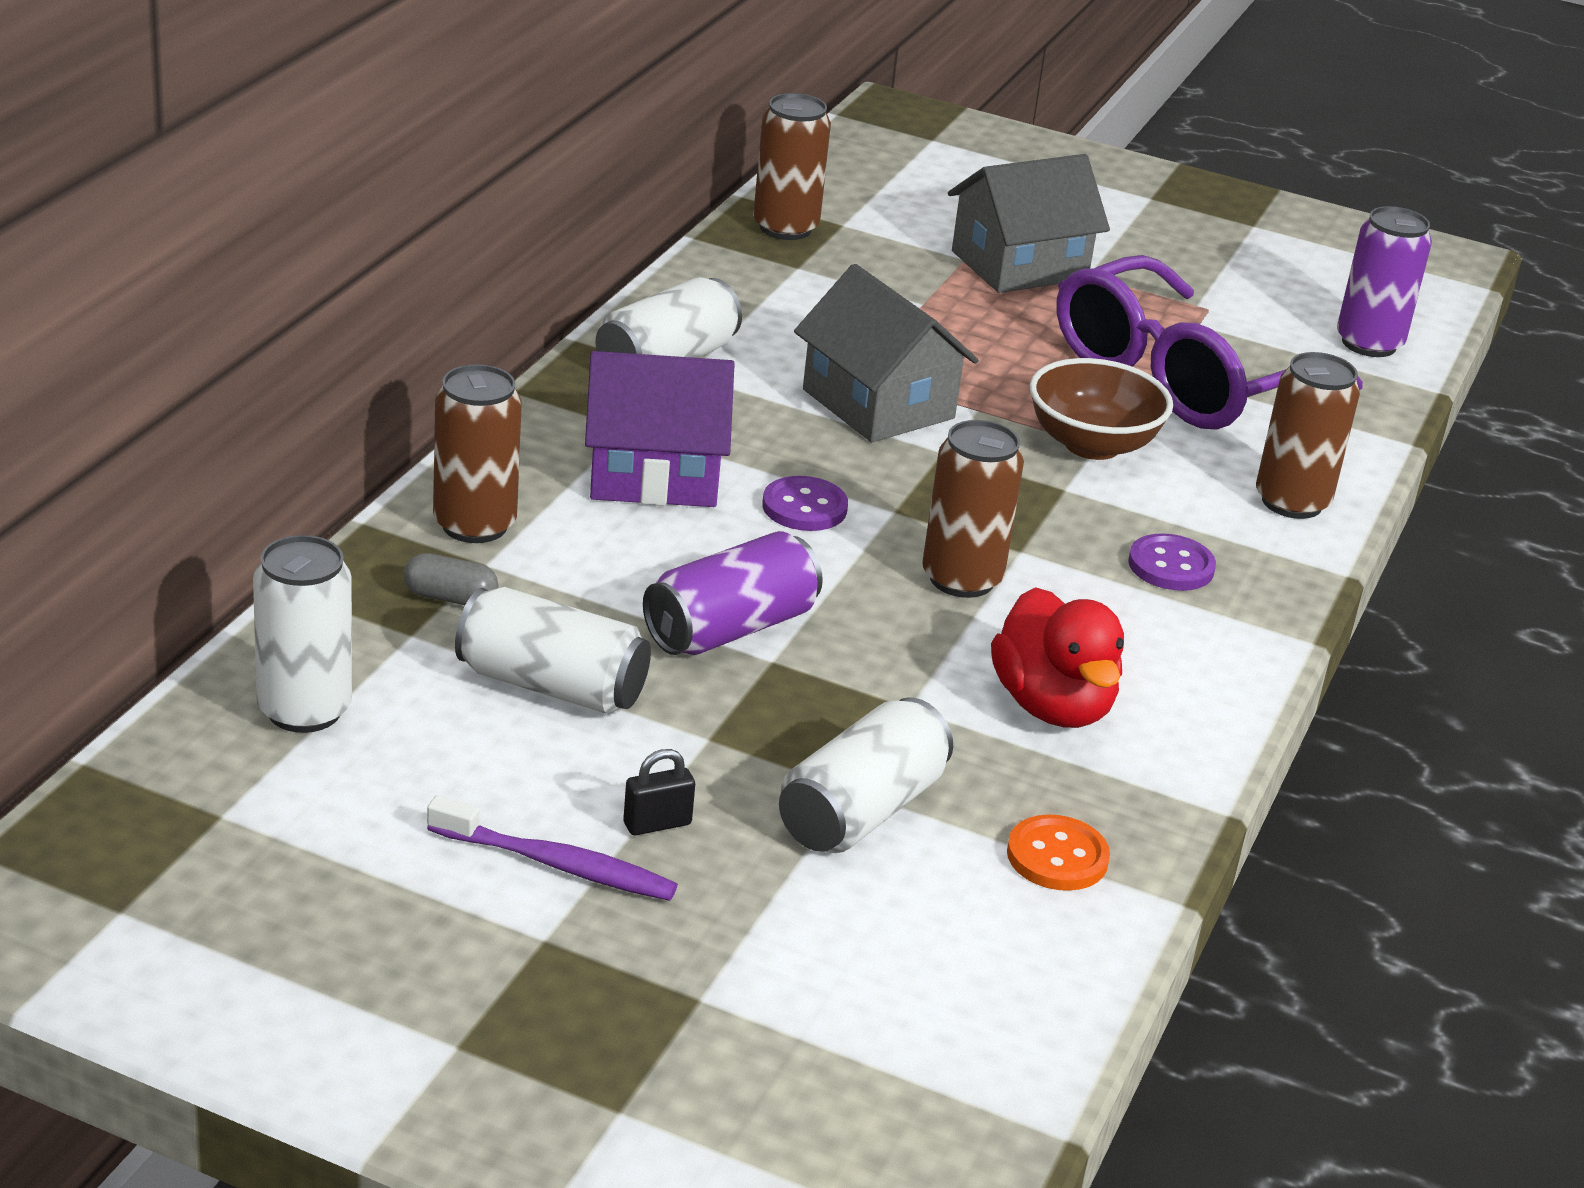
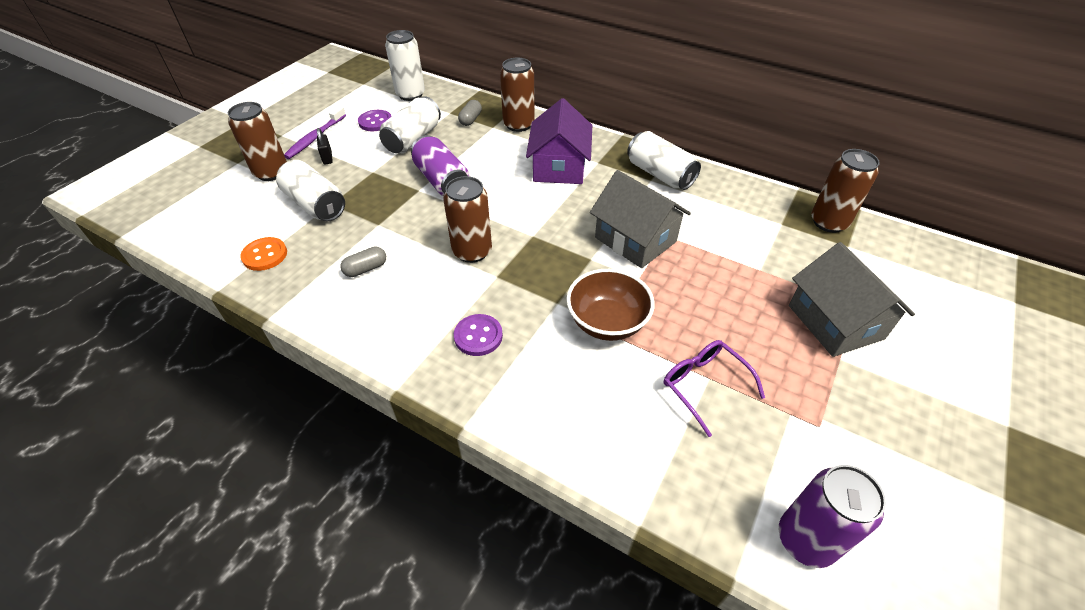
camera: 100 degrees right, 15 degrees up
purple button [762,476,848,531] -> purple button moved to [358,110,392,131]
grey house [794,264,979,442] -> grey house turned 75 degrees clockwise [590,170,691,268]
red duck [991,587,1124,728] -> grey capsule [340,247,386,277]
purple glasses [1056,255,1363,429] -> purple glasses [664,340,765,437], size x0.47
brown can [1256,352,1360,519] -> brown can moved to [228,102,287,181]

